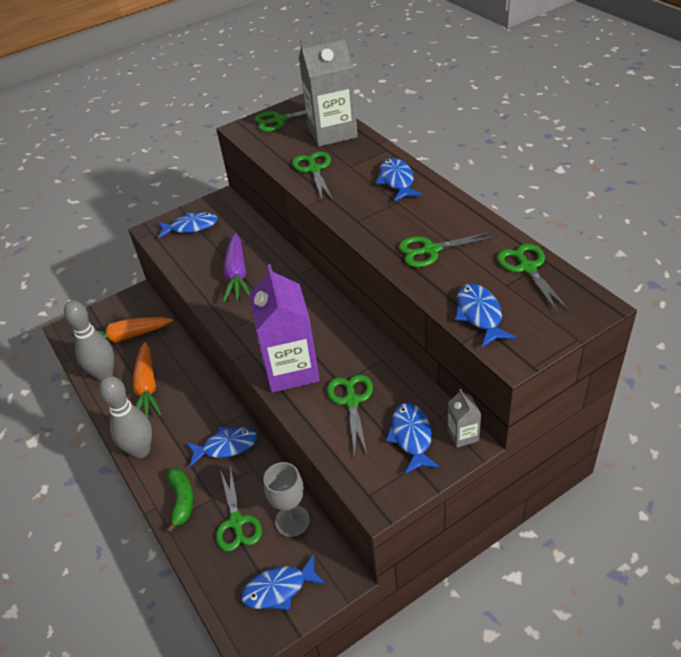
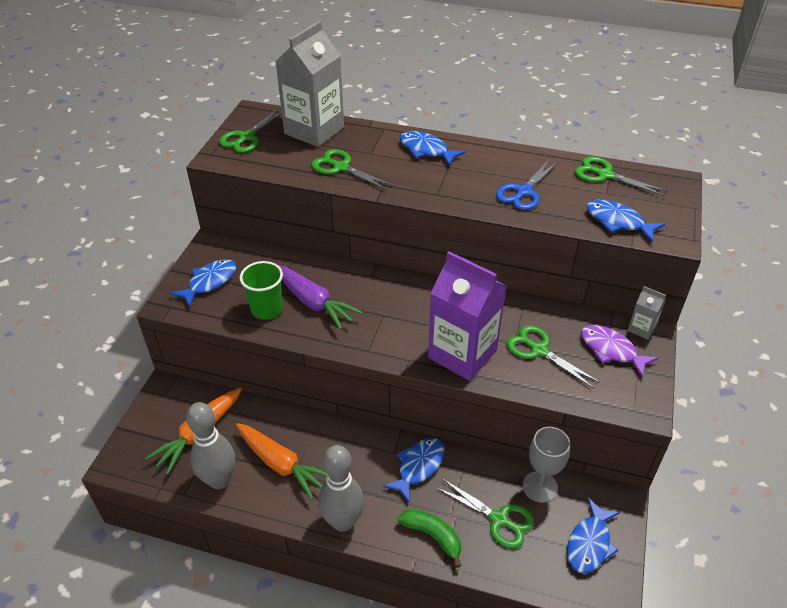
camera: 45 degrees left, 0 degrees up
blue fish [386,403,440,474] -> purple fish [581,325,658,377]
green scissors [398,231,497,268] -> blue scissors [496,159,559,210]
none -> green cup [240,261,283,320]

